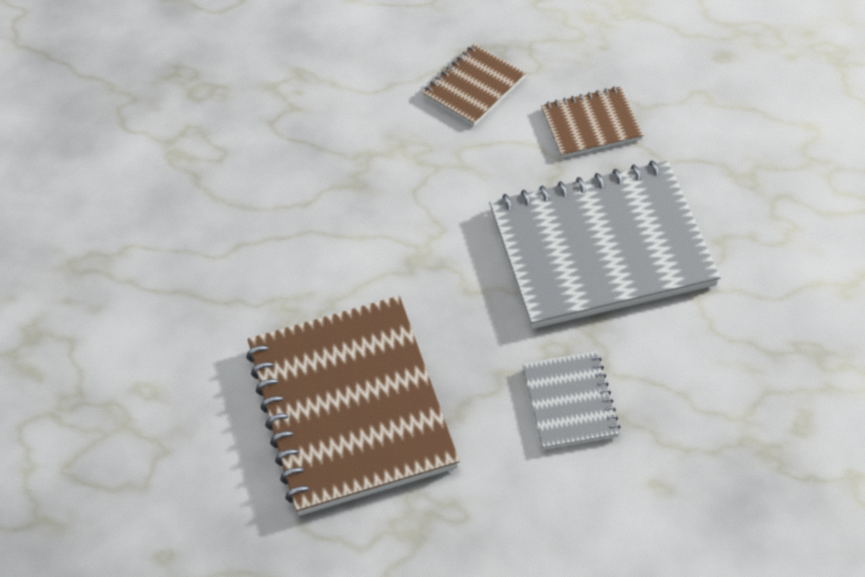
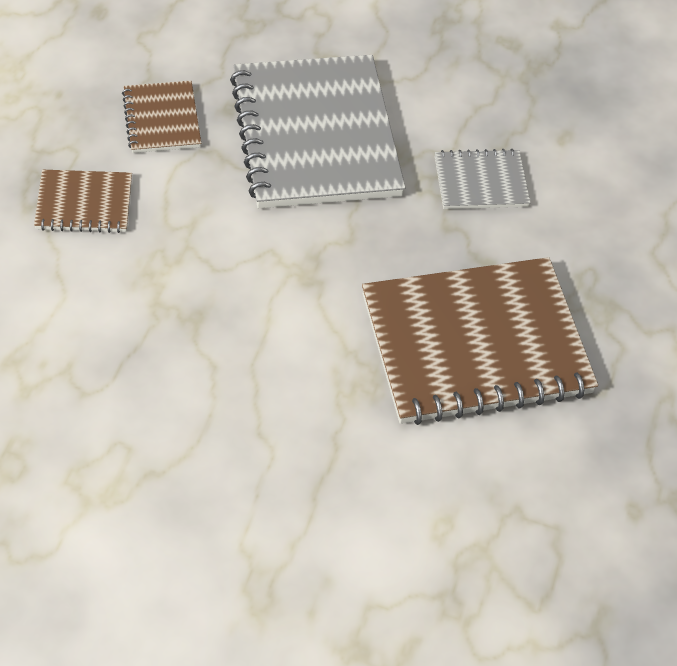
camera: 95 degrees left, 0 degrees up
brown notebook [422,44,526,126] -> brown notebook turned 45 degrees counterclockwise [34,170,132,233]

